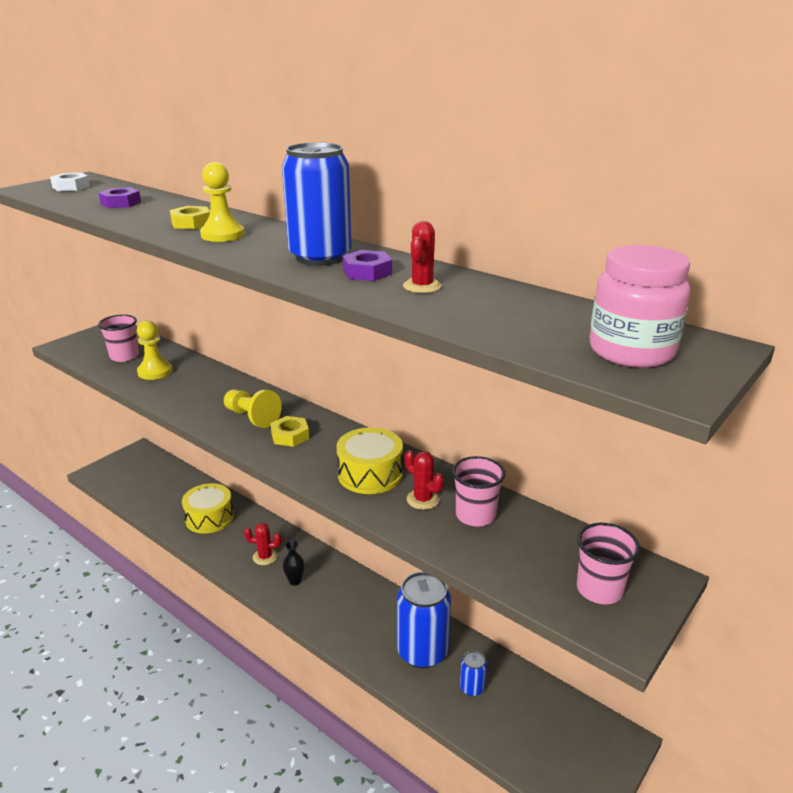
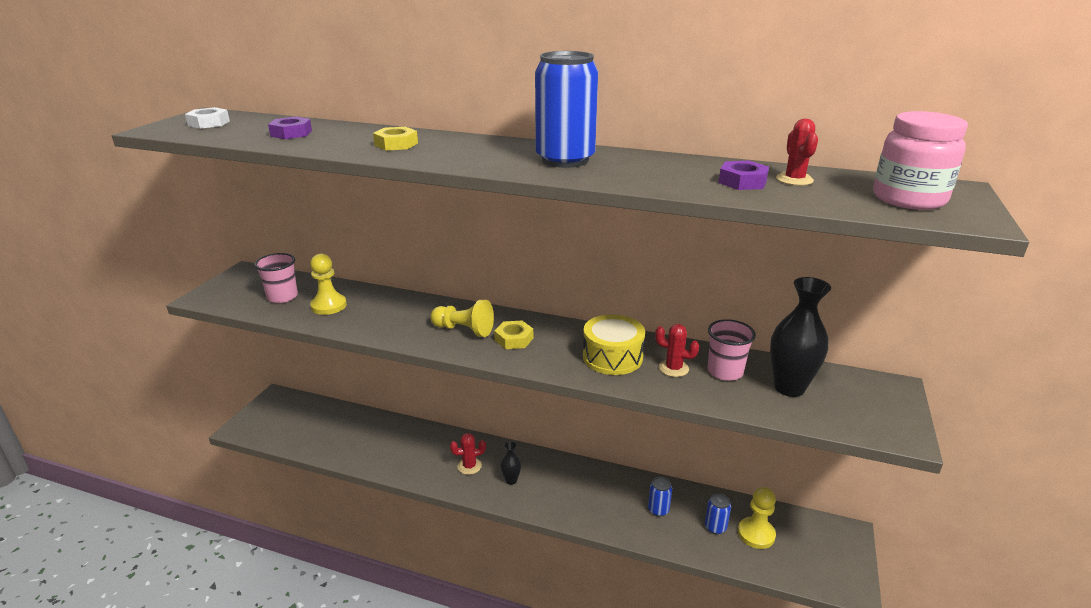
camera: 20 degrees left, 0 degrees up
yellow drum [182,483,234,534] -> none
yellow pawn [200,162,245,242] -> yellow pawn moved to [738,487,776,549]
purple nut [343,250,392,281] -> purple nut moved to [719,161,769,190]
blue can [397,571,451,668] -> blue can [648,477,672,516], size x0.46
red cactus [403,221,442,293] -> red cactus moved to [776,118,818,186]
pink cup [577,523,640,604] -> none
none -> black vase [770,277,831,397]

